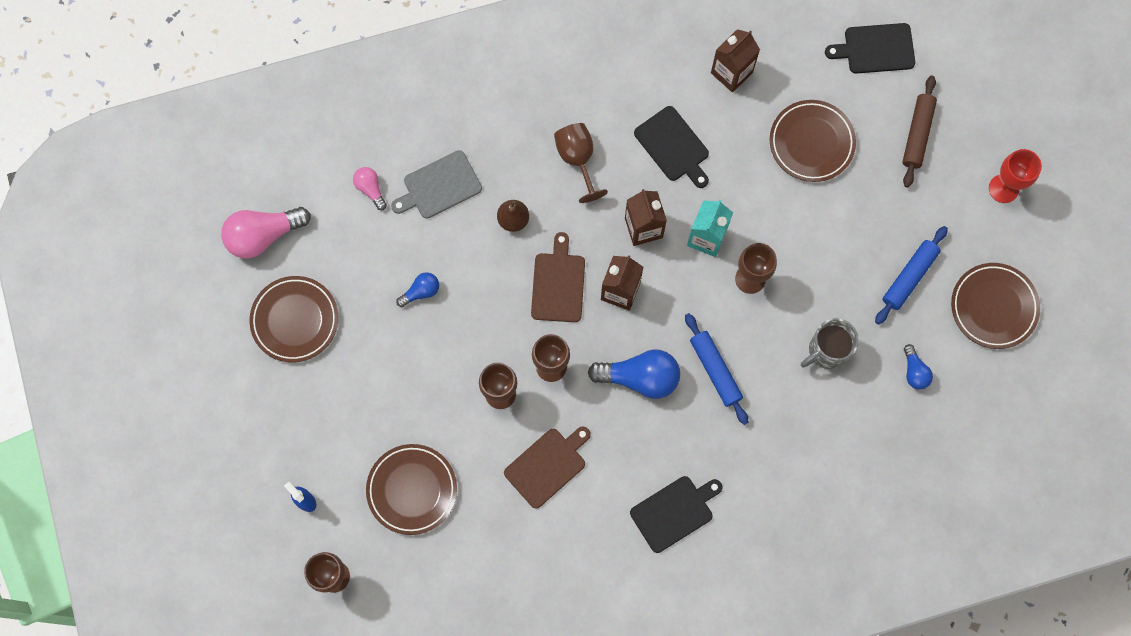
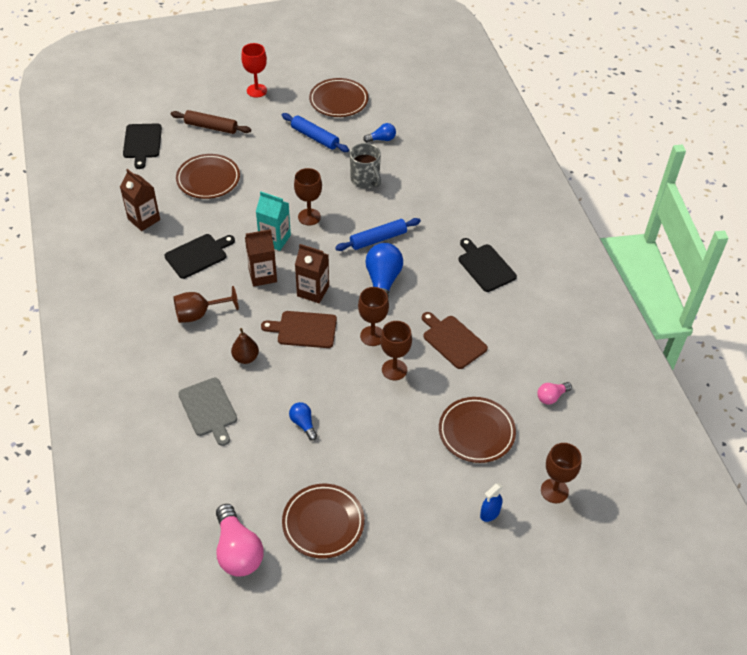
camera: 90 degrees left, 25 degrees down
pink light bulb [353,167,387,210] -> pink light bulb moved to [537,382,572,405]

